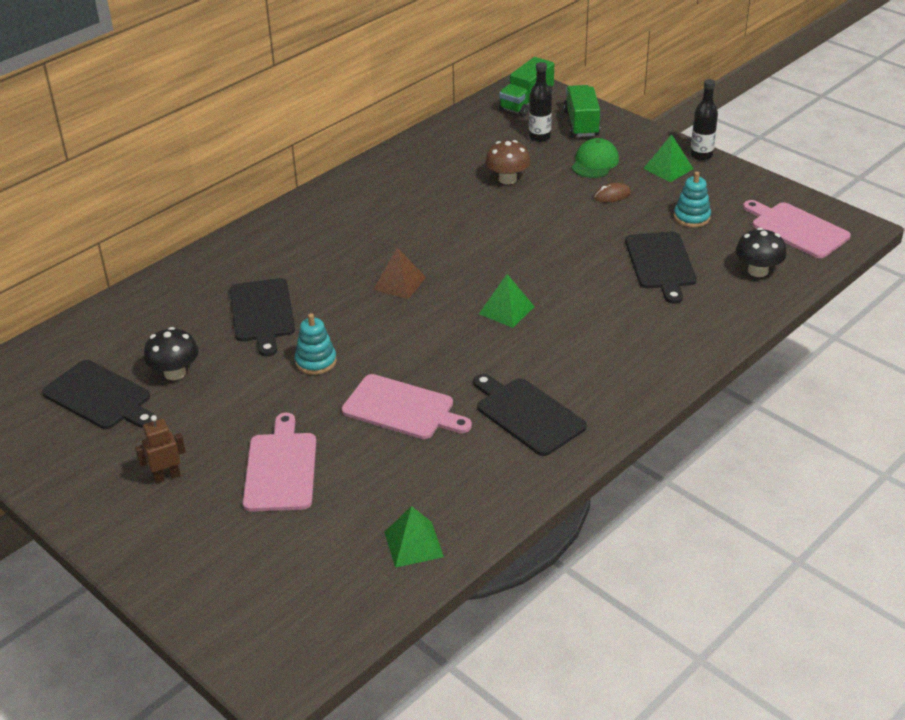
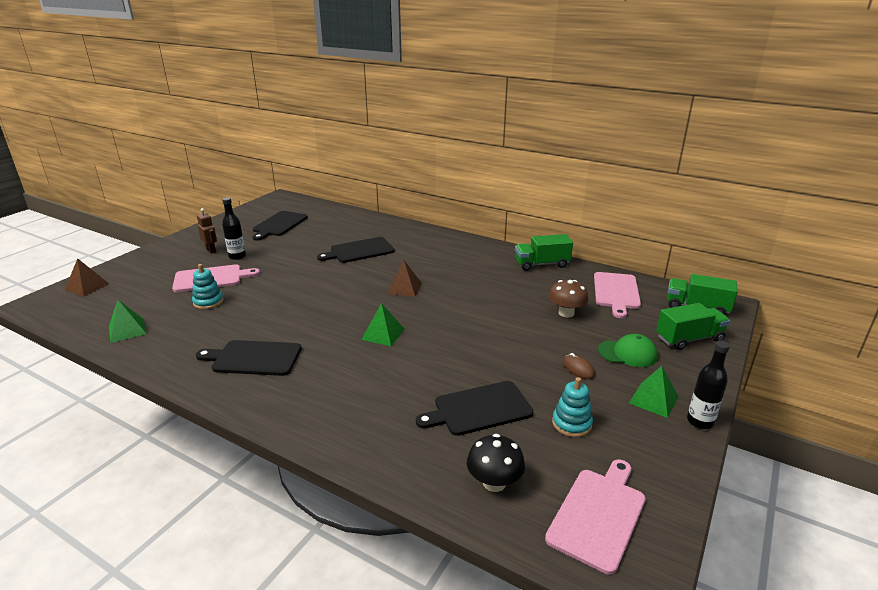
camera: 75 degrees right, 10 degrees down
black mushroom [144,327,199,380] -> none
turquoise stacking toy [295,313,337,375] -> turquoise stacking toy moved to [192,264,224,309]
pink cutting board [342,374,472,439] -> pink cutting board moved to [594,272,641,318]
black cutting board [474,374,587,456] -> black cutting board turned 120 degrees counterclockwise [196,340,302,376]
black bottle [529,62,552,142] -> black bottle moved to [222,197,246,260]
none -> brown pyramid [65,258,109,296]
none -> green truck [515,234,573,271]

